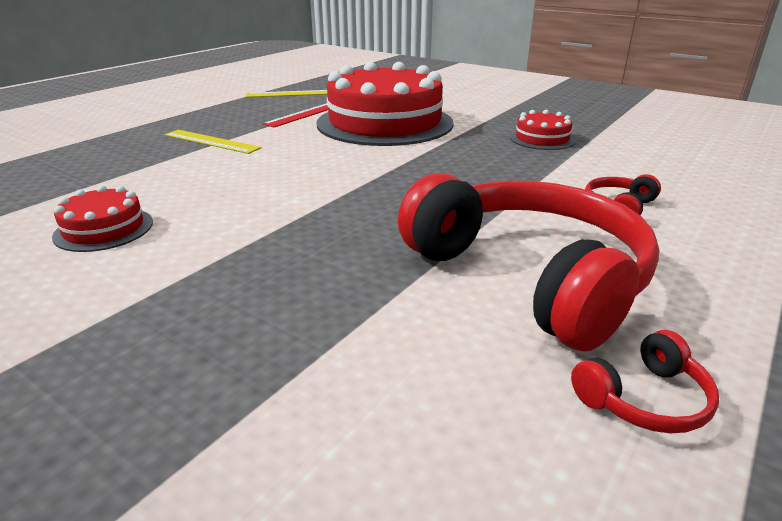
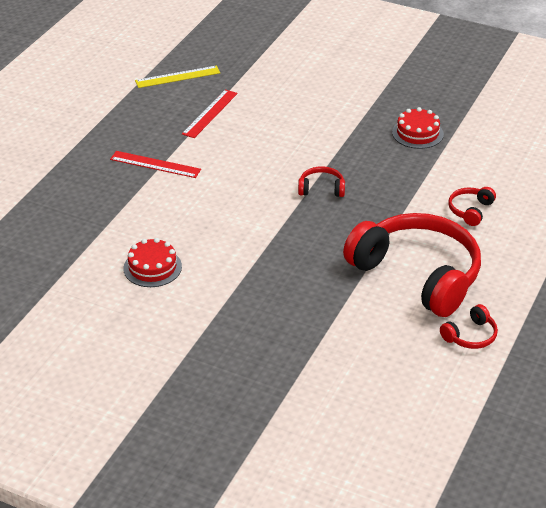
camera: 10 degrees left, 10 degrees up
yellow ruler [165,130,261,154] -> red ruler [110,151,201,178]
red cake [316,62,454,146] -> none
none -> red headphones [298,166,345,197]

